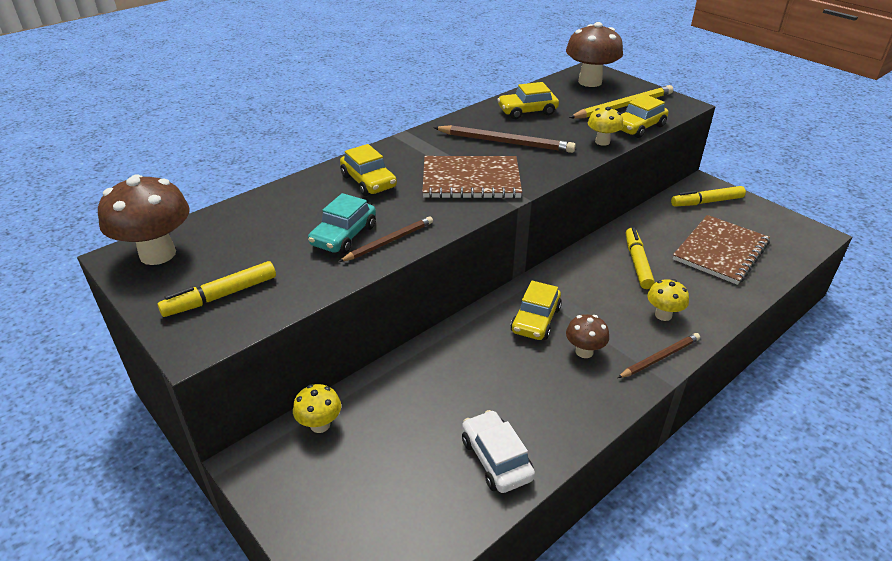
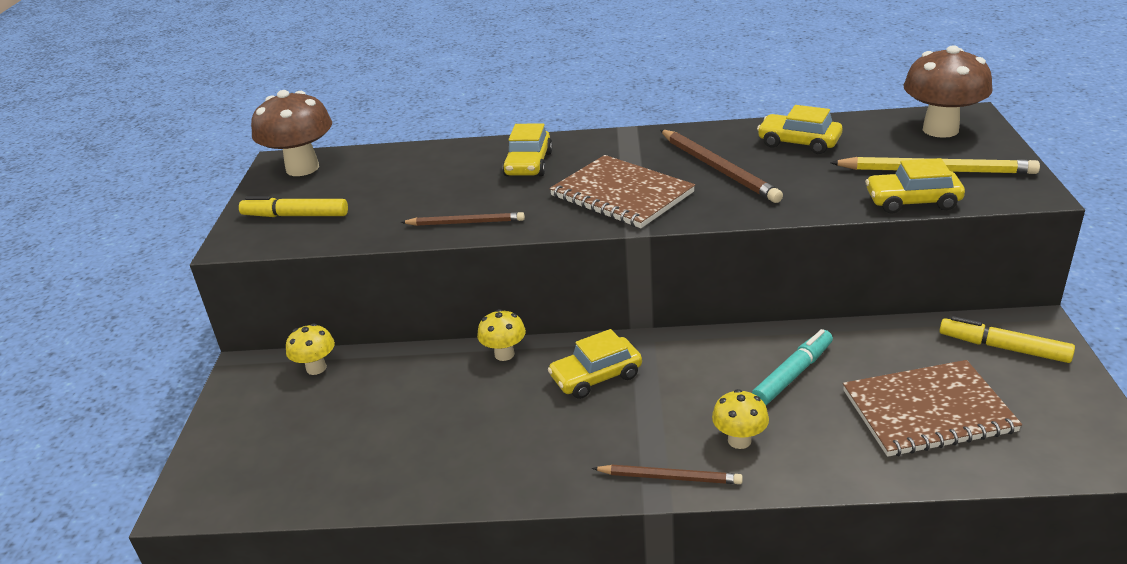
camera: 45 degrees right, 5 degrees down
turquoise car [308,193,376,254] -> none
white car [462,410,535,493] -> none
brown mushroom [566,314,609,358] -> none
yellow mushroom [588,107,623,146] -> yellow mushroom moved to [477,309,526,361]
yellow marker [626,228,655,289] -> turquoise marker [752,329,833,405]

